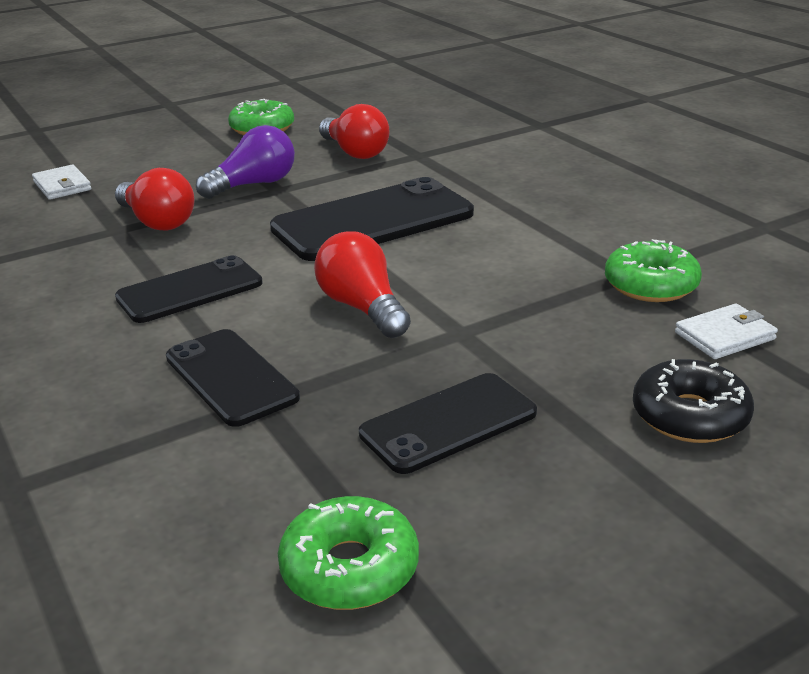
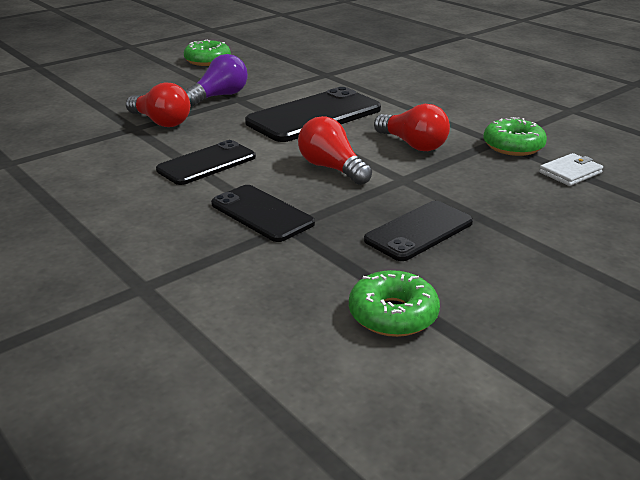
camera: 10 degrees left, 0 degrees up
white wallet [32,165,91,200] -> none
red light bulb [319,104,390,159] -> red light bulb moved to [374,104,450,151]
black donut [633,359,754,443] -> none

